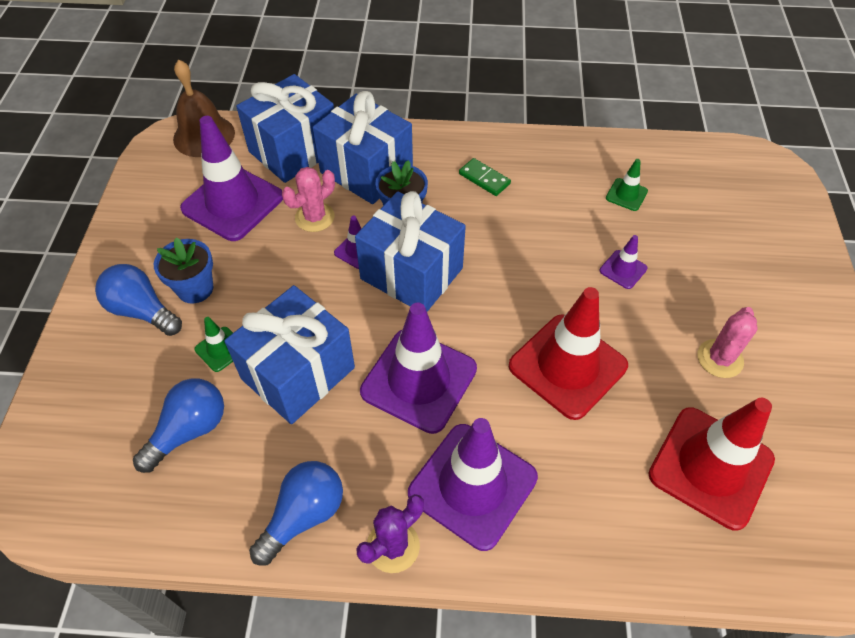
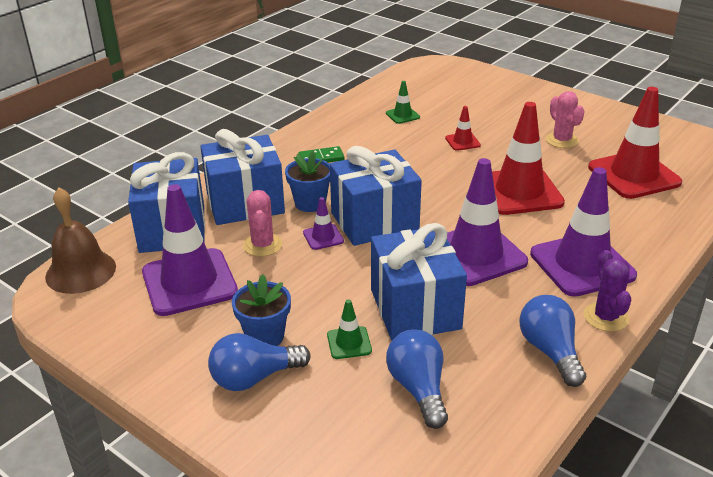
camera: 55 degrees left, 20 degrees down
purple traffic cone [600,235,647,289] -> red traffic cone [445,106,481,151]

